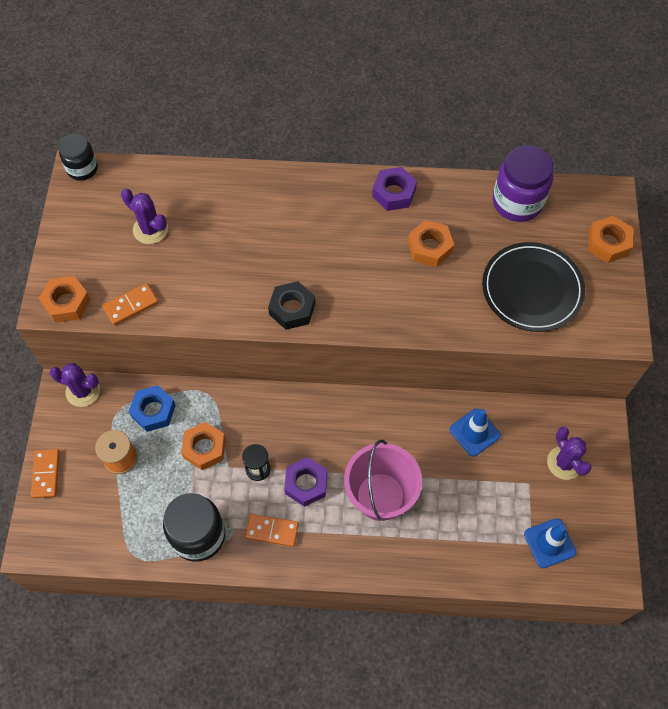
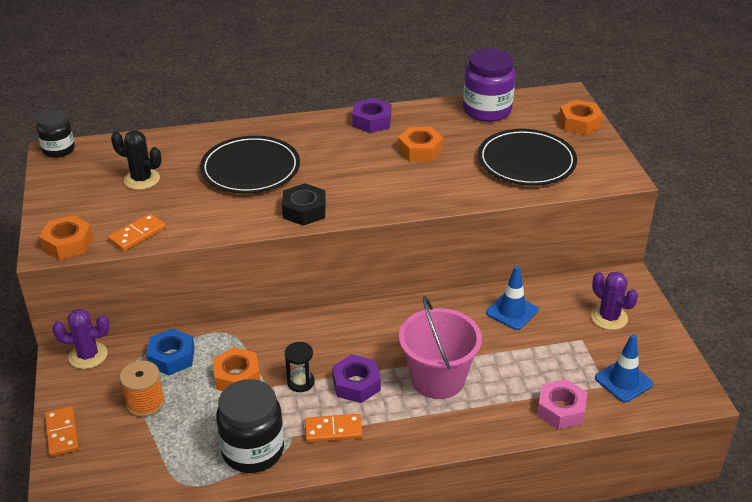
camera: 15 degrees left, 25 degrees down
purple cactus [121,188,168,244] -> black cactus [111,130,162,190]
none -> black plate [200,136,300,193]
none -> pink nut [537,379,587,429]

